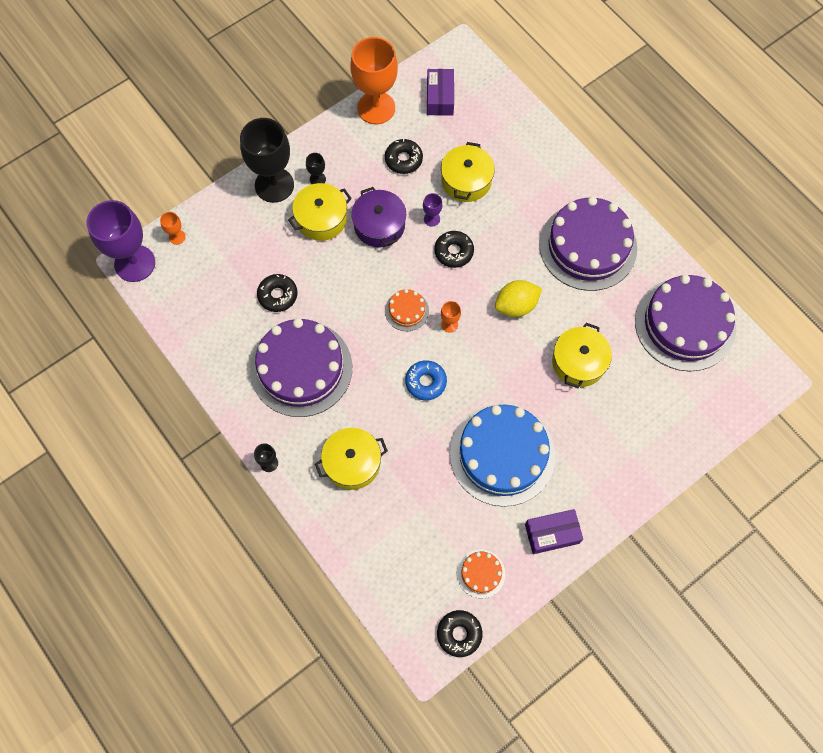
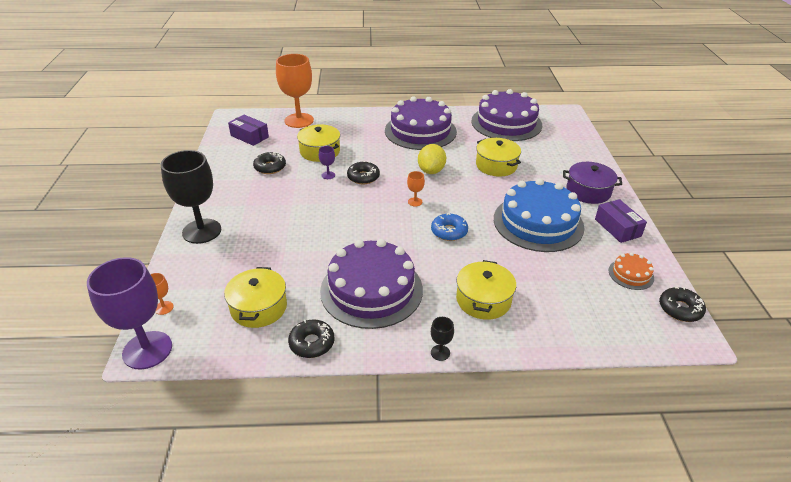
camera: 55 degrees left, 30 degrees down
black donut [257,274,297,312] -> black donut moved to [288,320,335,358]
yellow pot [288,183,352,241] -> yellow pot moved to [224,267,287,328]
black goblet [306,153,326,184] -> none
orange goblet [350,37,398,124] -> orange goblet moved to [276,54,314,128]
purple pot [351,187,406,248] -> purple pot moved to [563,162,622,204]
orange cake [385,289,429,331] -> none
purple box [525,509,583,554] -> purple box turned 45 degrees counterclockwise [595,199,647,243]

